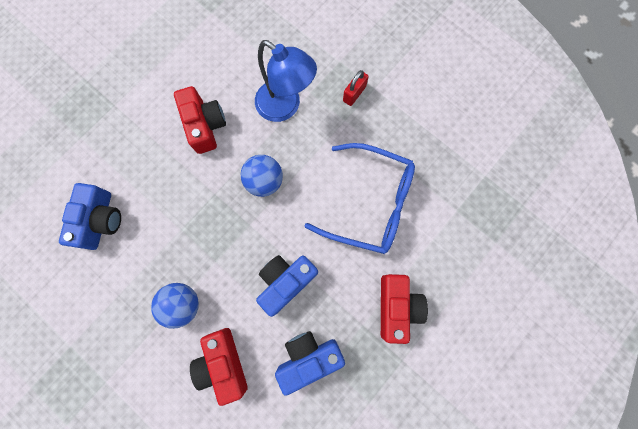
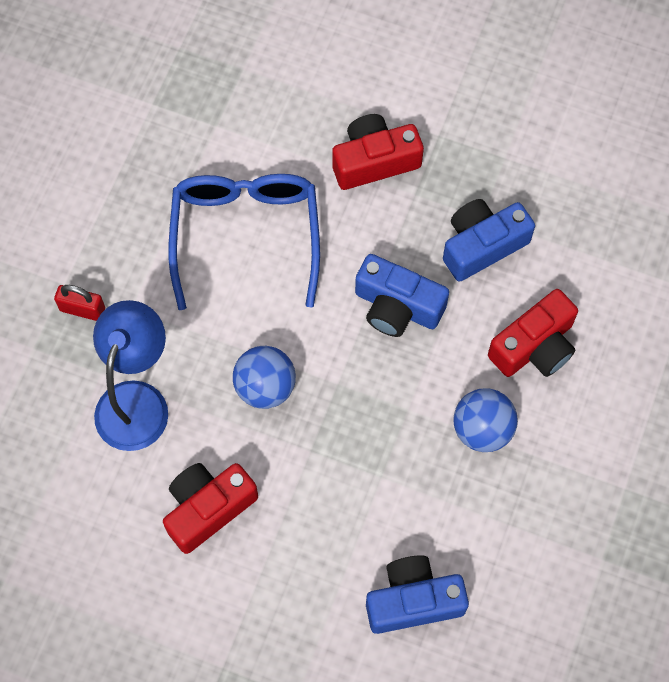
camera: 110 degrees left, 10 degrees down
blue camera [275,331,345,396] -> blue camera turned 105 degrees clockwise [443,199,535,282]

